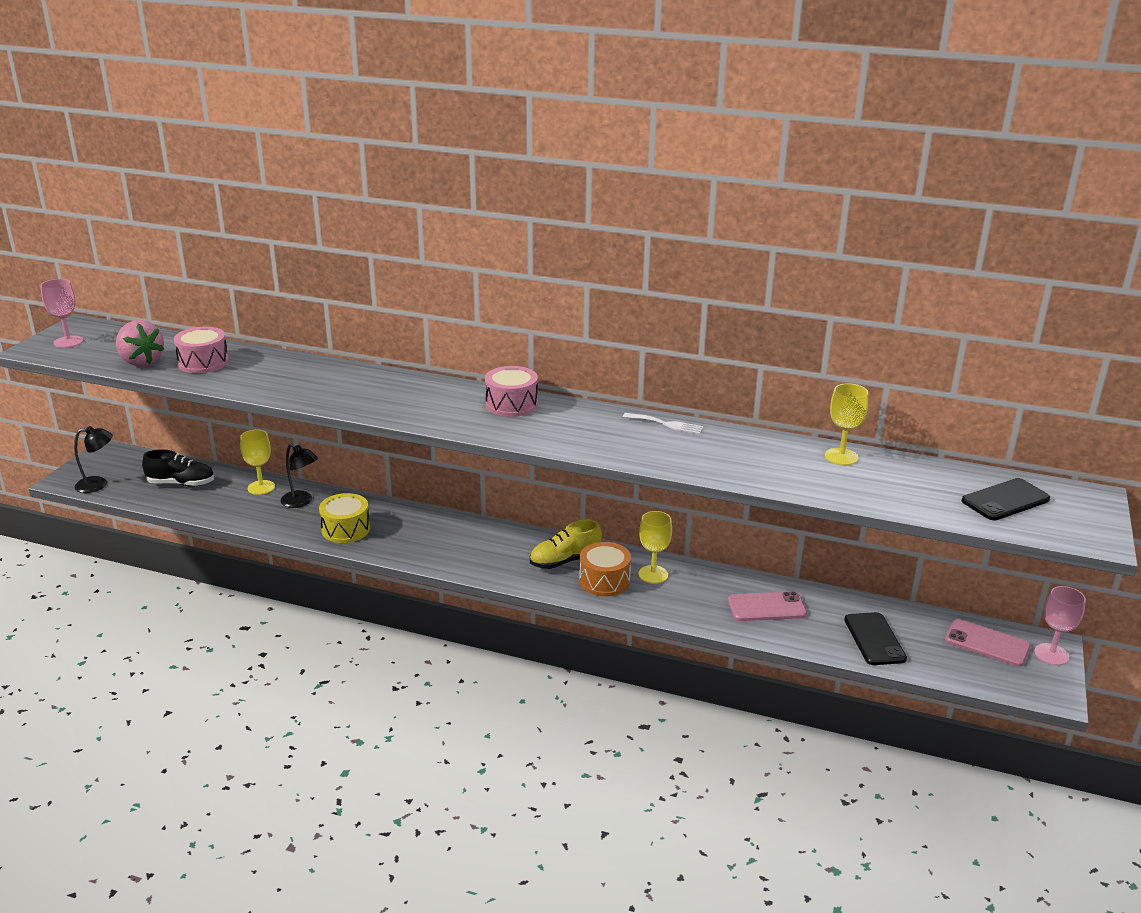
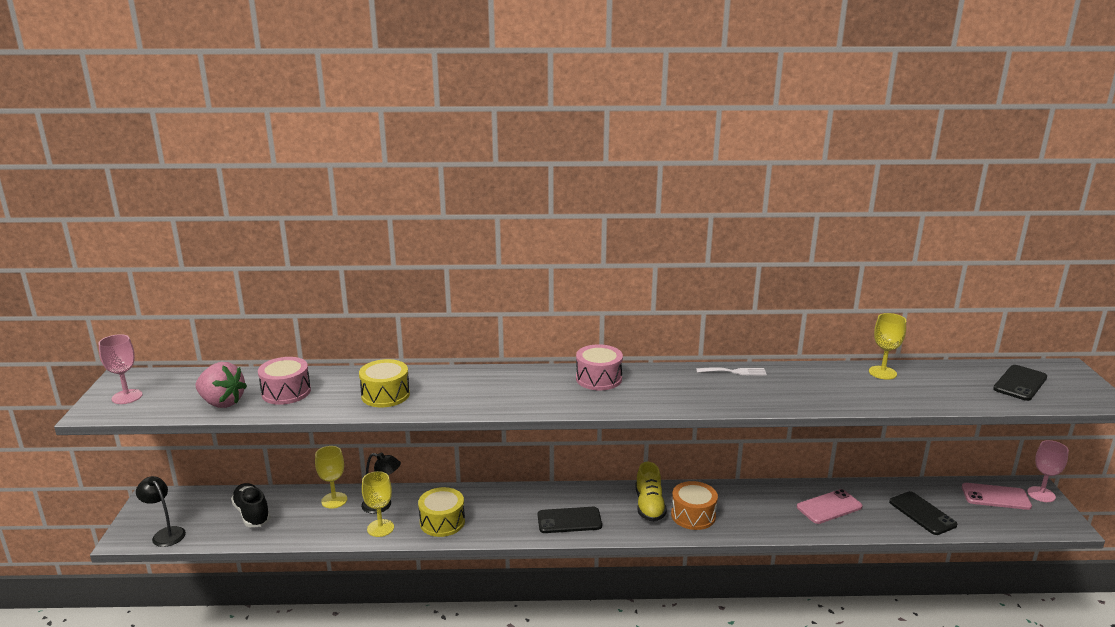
camera: 20 degrees left, 5 degrees down
black lamp [74,426,113,493] -> black lamp turned 105 degrees counterclockwise [136,476,186,547]
black shoe [142,449,214,487] -> black shoe turned 105 degrees counterclockwise [231,483,271,527]
yellow shoe [530,520,602,569] -> yellow shoe turned 45 degrees counterclockwise [636,462,667,522]
yellow goblet [638,511,672,584] -> yellow goblet moved to [362,471,394,537]
none -> yellow drum [359,359,410,407]
none -> black phone [538,507,602,533]

